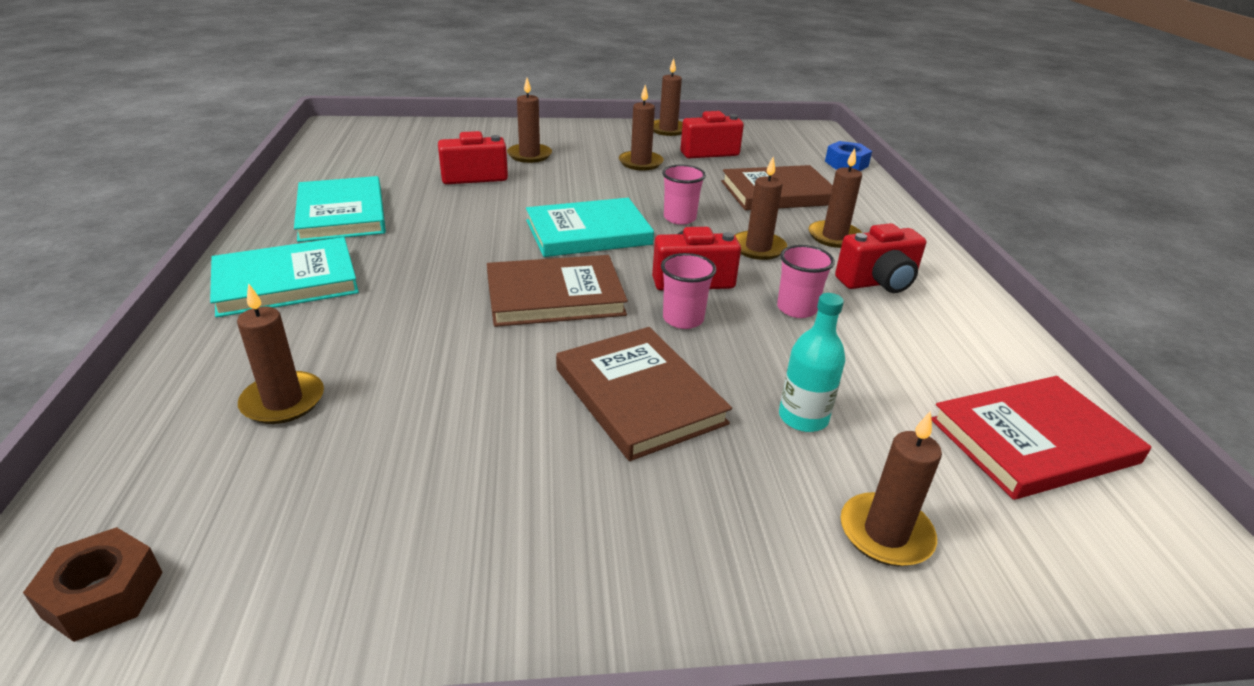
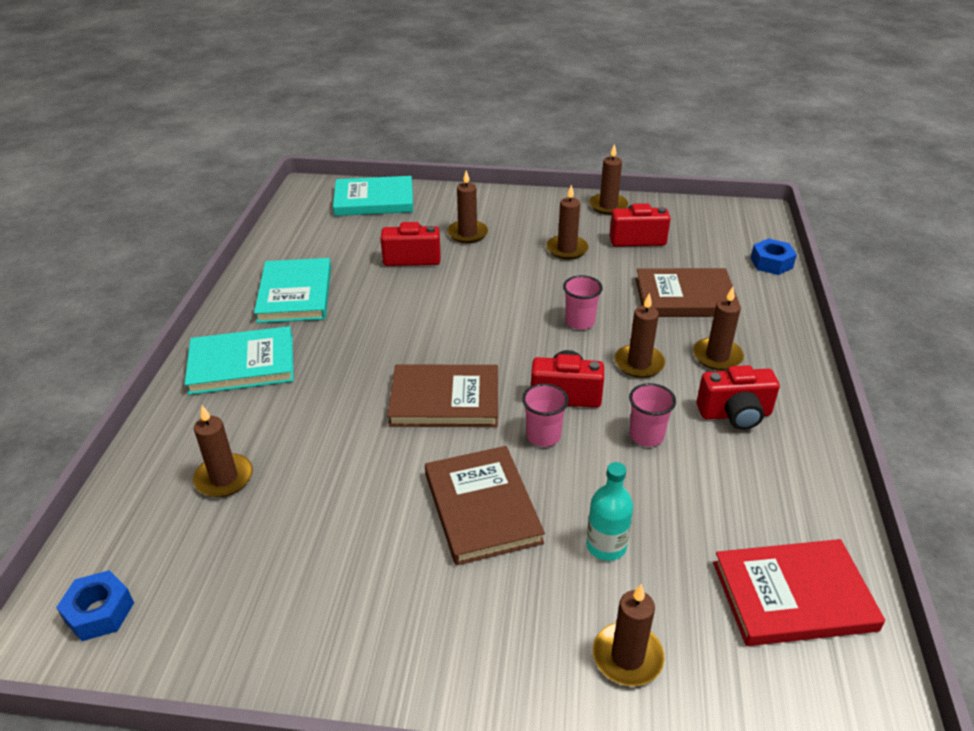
camera: 15 degrees right, 5 degrees up
brown nut [23,527,163,642] -> blue nut [56,570,134,641]
turquoise book [526,198,654,257] -> turquoise book moved to [333,176,413,216]

